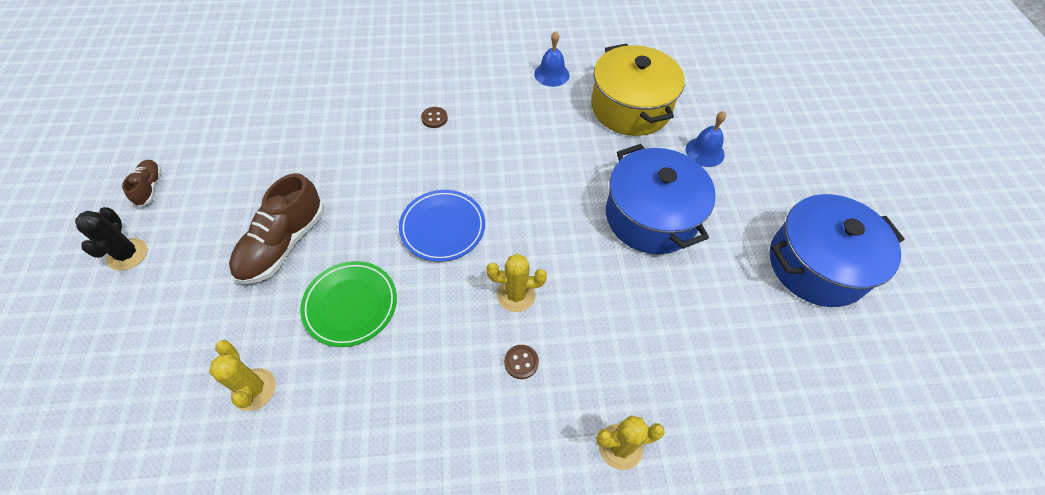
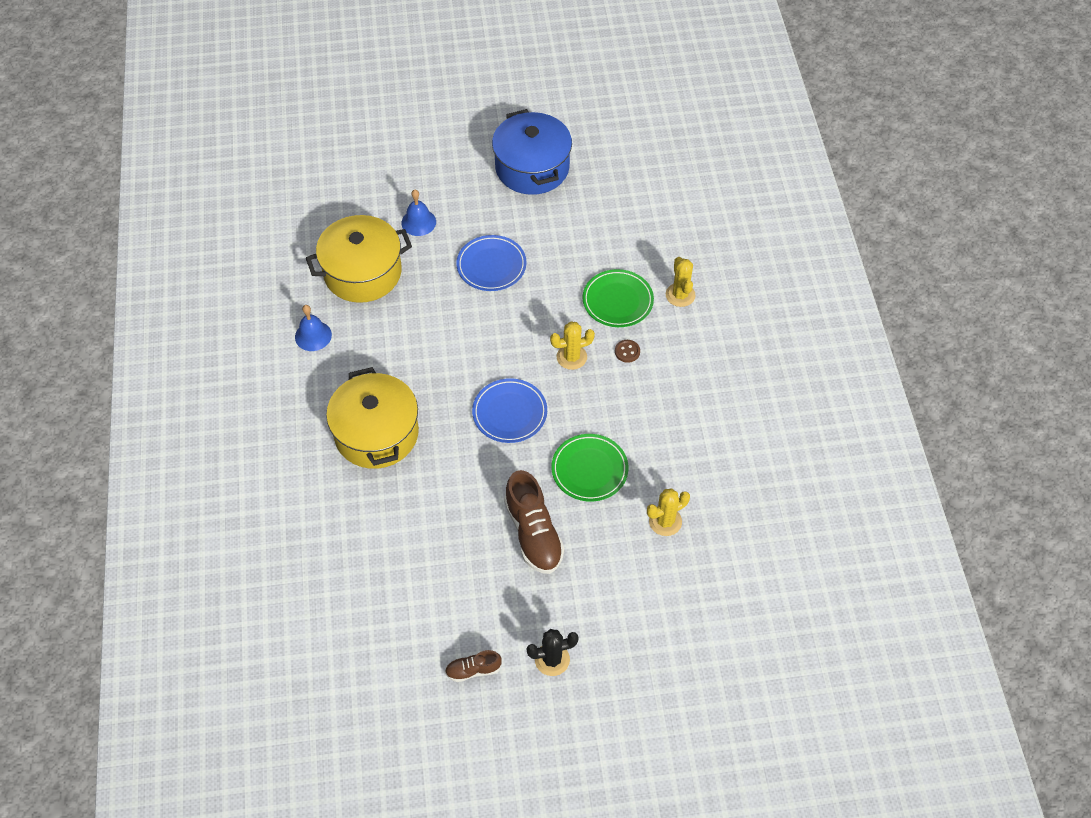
camera: 90 degrees left, 0 degrees up
brown shoe [229,173,324,284] -> brown shoe turned 45 degrees clockwise [504,470,565,574]
brown button [421,107,448,128] -> yellow pot [326,367,419,469]
yellow cactus [486,254,547,312] -> yellow cactus turned 75 degrees clockwise [550,322,595,370]
blue pot [606,144,716,254] -> blue plate [456,235,527,291]
none -> green plate [582,269,654,327]

